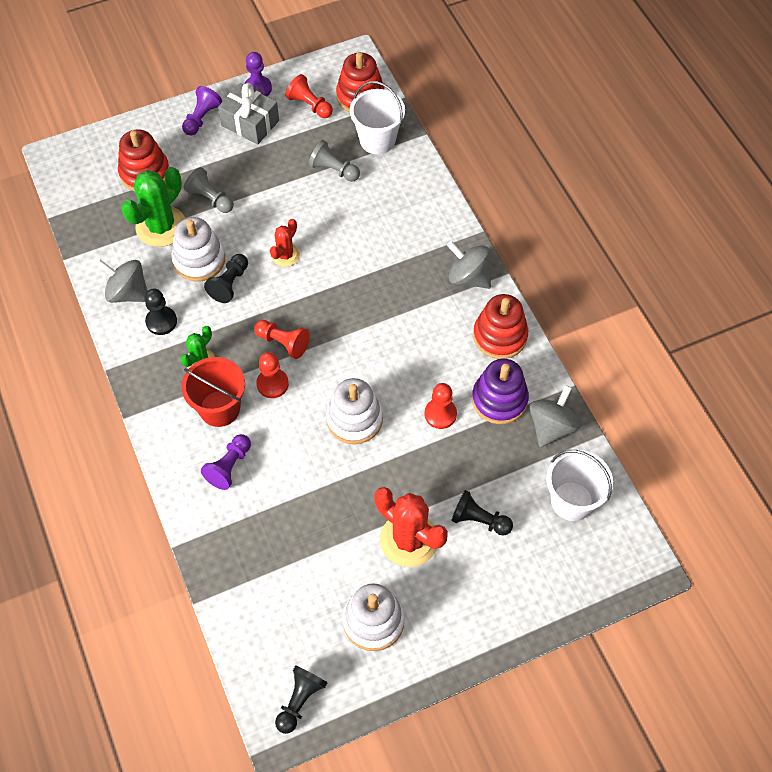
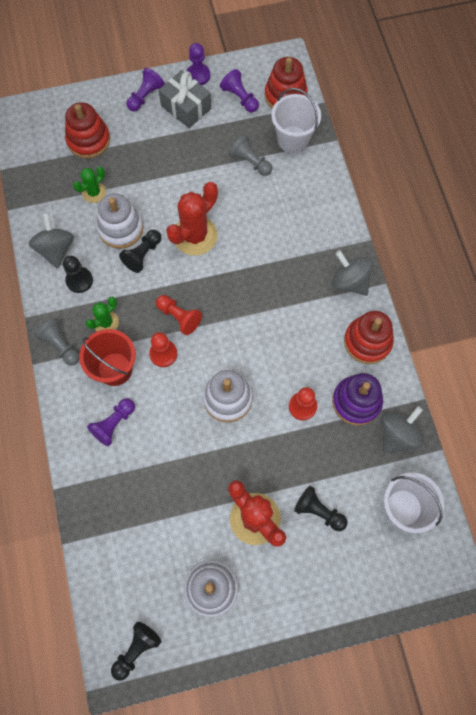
camera: 10 degrees right, 10 degrees up
grey spinning top [96,260,148,303] -> grey spinning top turned 45 degrees clockwise [29,213,74,269]
green cactus [121,167,185,247] -> green cactus [73,167,106,203], size x0.55
grey pawn [183,167,234,213] -> grey pawn moved to [35,318,79,366]
red cactus [270,219,300,267] -> red cactus [166,182,218,256], size x1.82
red pawn [285,74,333,118] -> purple pawn [220,69,259,112]

